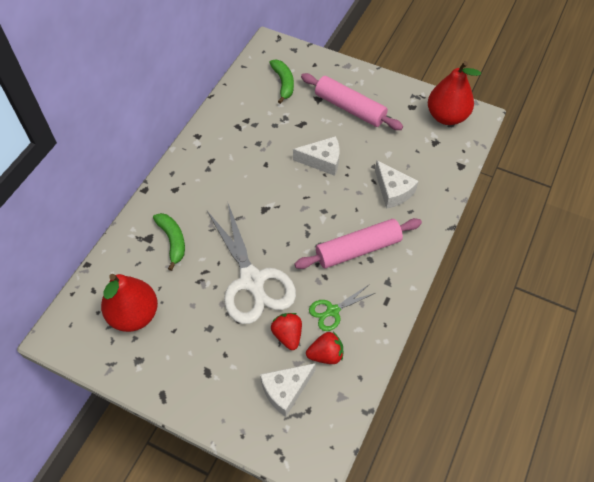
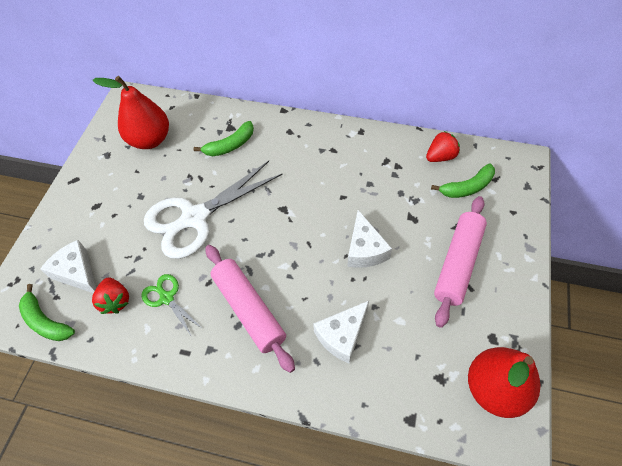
camera: 80 degrees right, 0 degrees up
red strawberry [271,313,302,350] -> red strawberry moved to [426,131,460,162]
none -> green banana [19,284,75,341]

